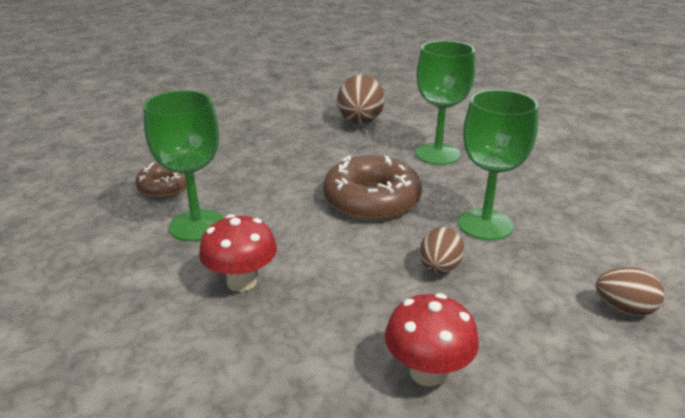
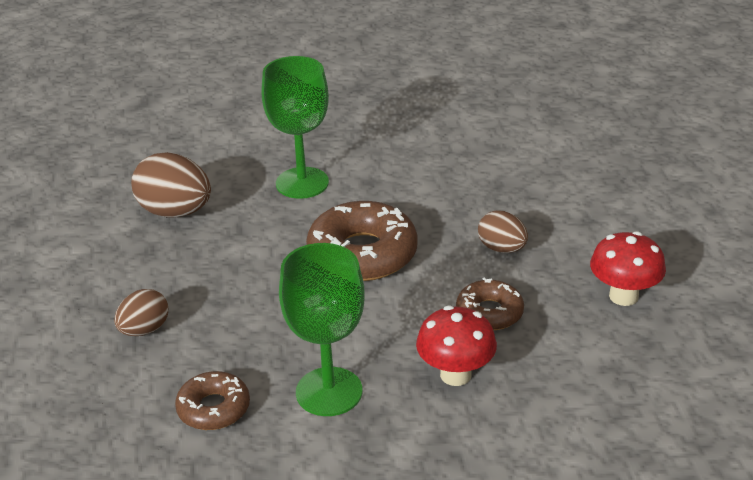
camera: 65 degrees left, 5 degrees up
green goblet [458,90,538,240] -> none
brown egg [596,267,665,316] -> brown egg moved to [114,289,168,336]
none -> brown donut [456,278,524,330]

